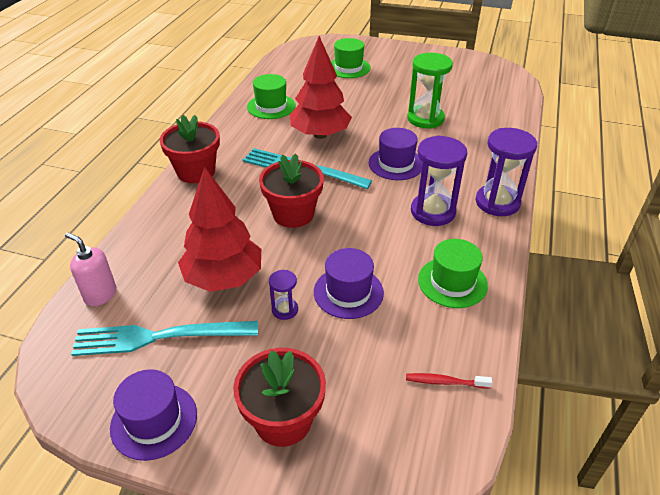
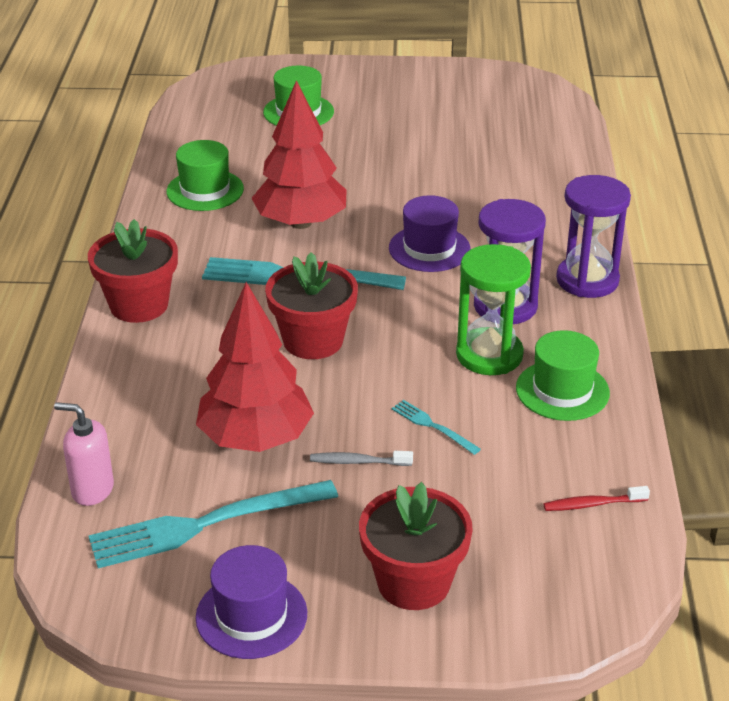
camera: 15 degrees left, 5 degrees down
purple hourglass [269,270,298,320] -> grey toothbrush [310,451,413,466]
purple hat [314,248,384,319] -> turquoise fork [392,400,481,455]
green hourglass [407,53,453,129] -> green hourglass moved to [456,244,531,375]

